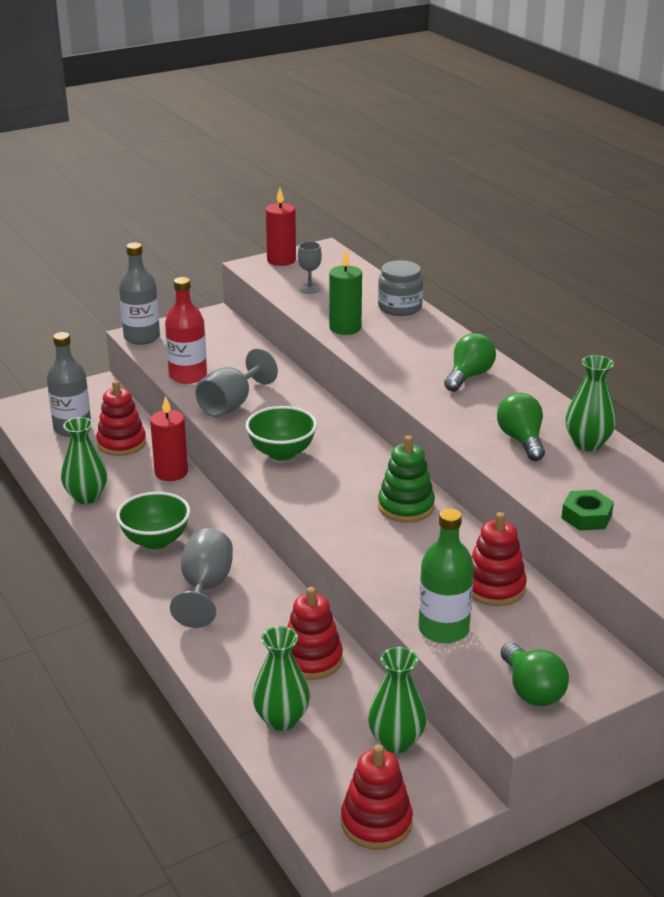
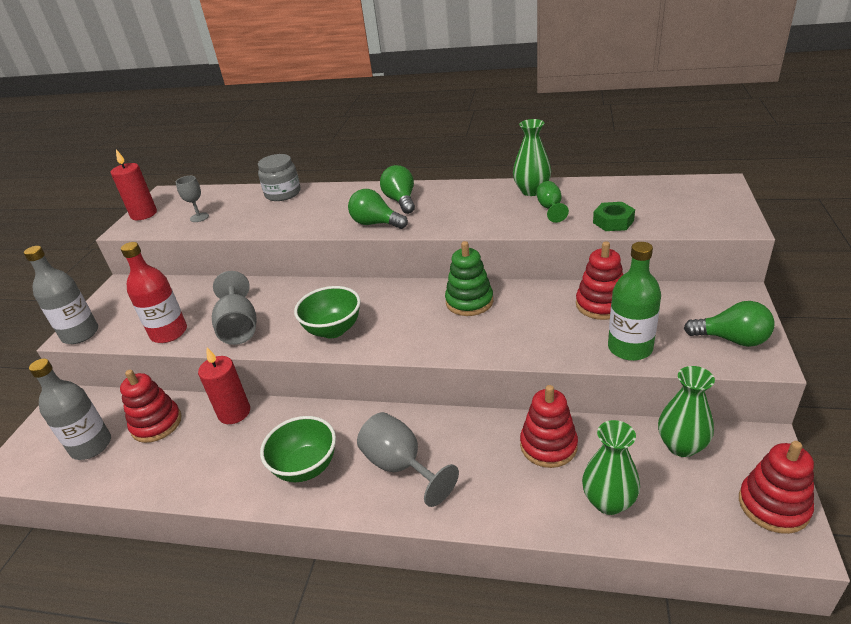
camera: 45 degrees left, 5 degrees up
green vase [61,417,107,504] -> none
green candle [329,249,362,335] -> none
green light bulb [497,393,545,461] -> green light bulb moved to [348,189,408,229]
none -> green goblet [536,181,569,223]

